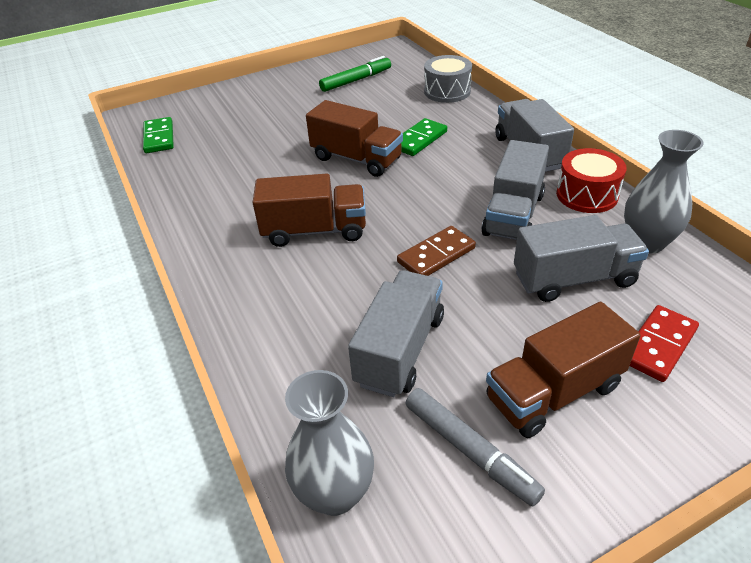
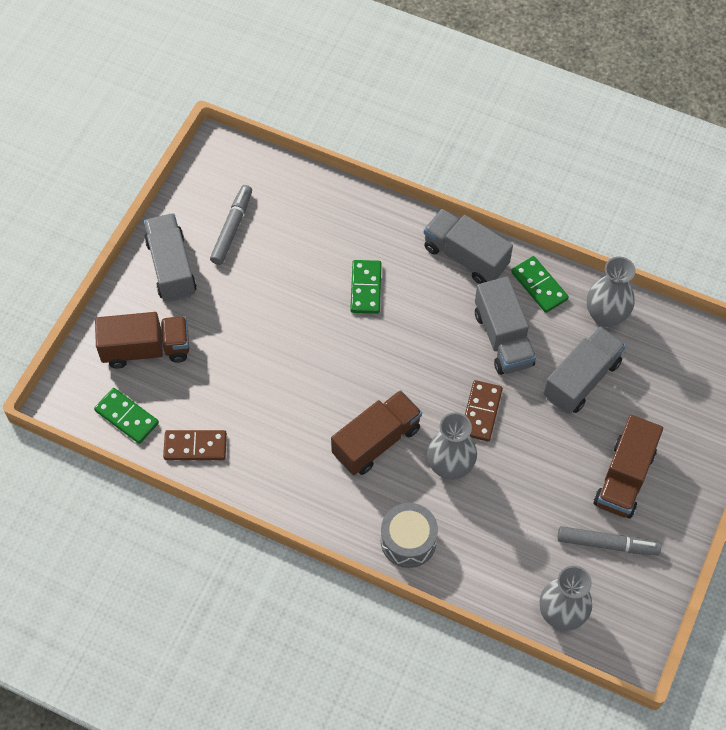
camera: 40 degrees left, 20 degrees up
brown truck [306,100,403,177] -> brown truck moved to [95,312,189,368]
green marker [319,56,391,92] -> grey marker [210,185,252,265]
grey truck [348,270,444,397] -> grey truck moved to [144,213,197,302]
grey drum [424,55,472,103] -> grey drum moved to [381,503,438,568]
red drum [556,148,626,213] -> green domino [511,256,569,313]
red domino [630,305,699,382] -> none
none -> brown domino [163,430,227,460]
none -> grey vase [427,412,477,480]

